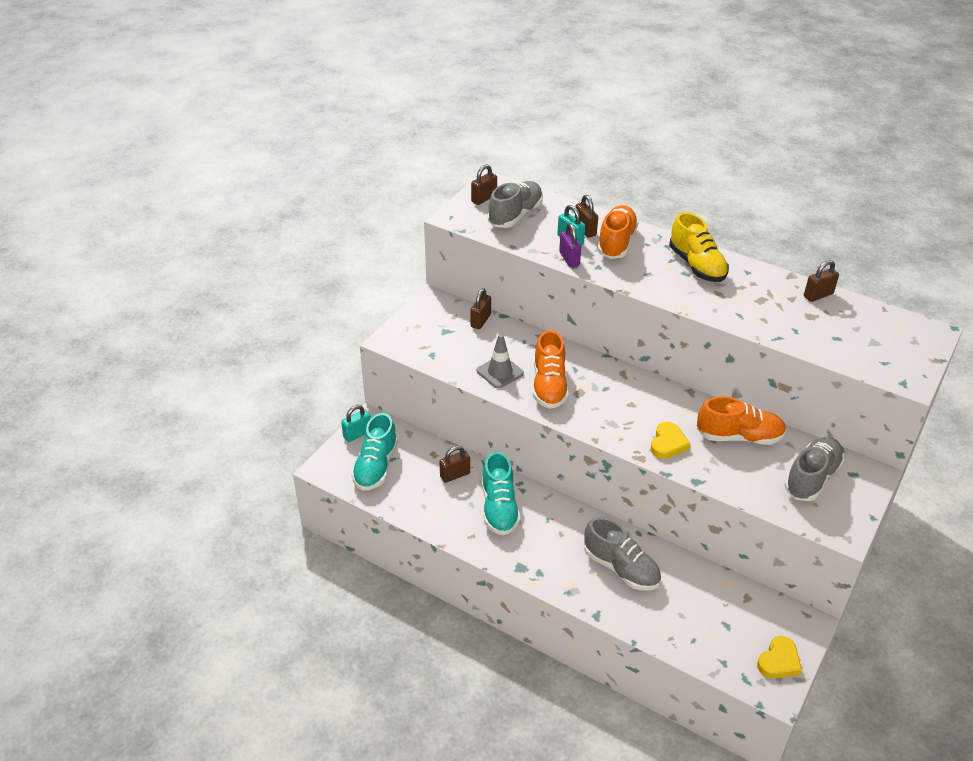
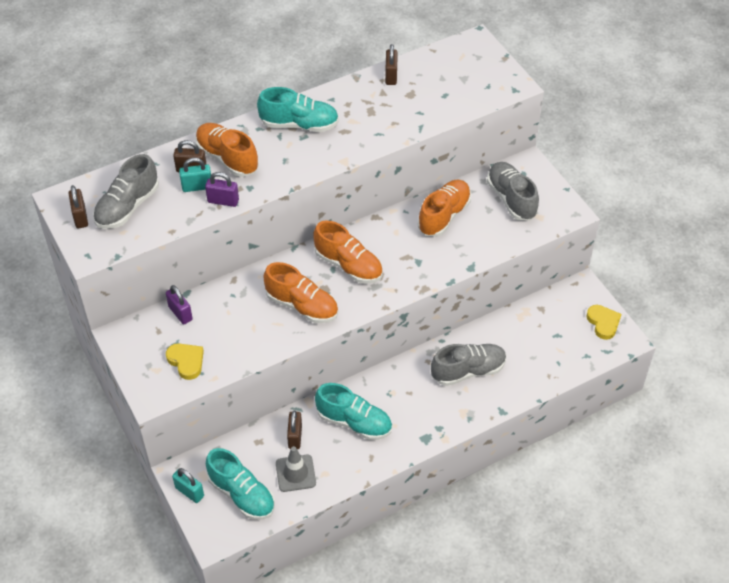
camera: 60 degrees left, 10 degrees up
turquoise padlock [341,405,371,442] -> turquoise padlock turned 45 degrees counterclockwise [172,468,204,503]
brown padlock [471,288,491,329] -> purple padlock [166,285,193,324]
grey traffic cone [477,334,524,389] -> grey traffic cone moved to [276,446,316,492]
grey shoe [488,181,543,228] -> grey shoe turned 120 degrees counterclockwise [93,154,159,229]
yellow heart [651,422,690,459] -> yellow heart moved to [166,343,204,380]
yellow shoe [669,212,729,282] -> turquoise shoe [257,87,339,132]
none -> orange shoe [314,221,383,284]

